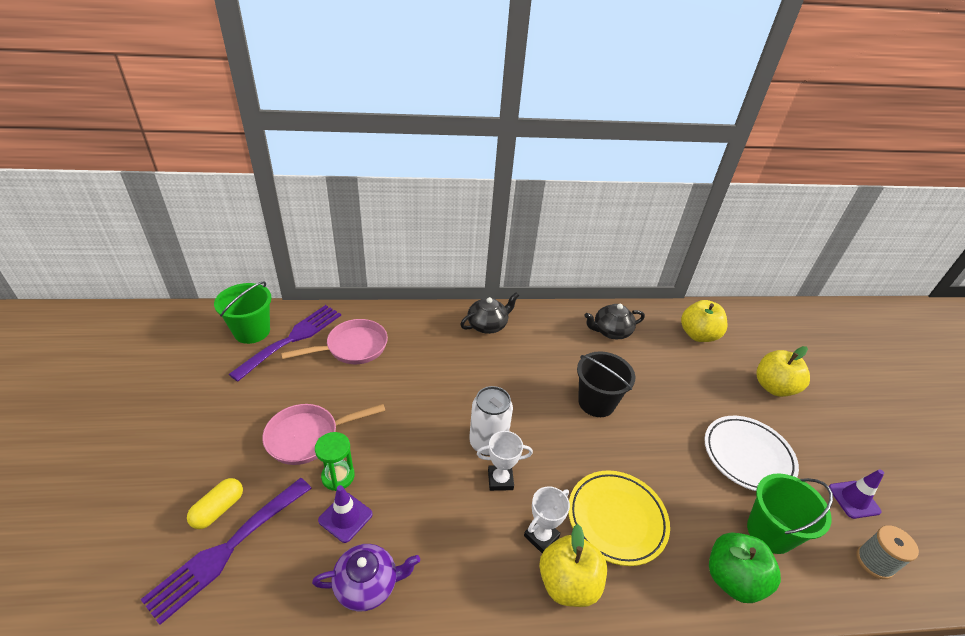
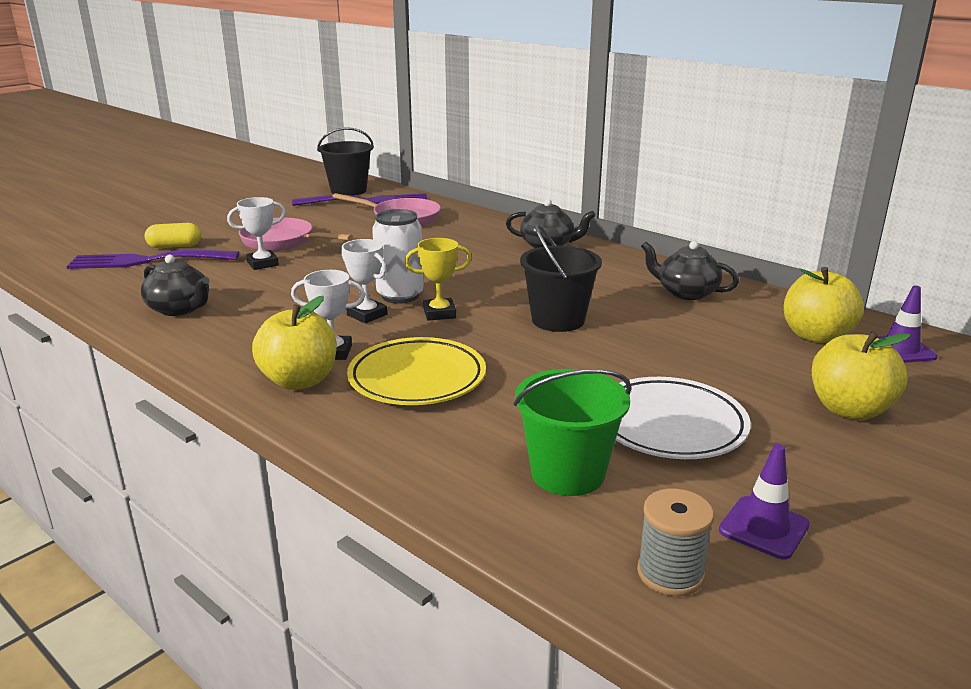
camera: 50 degrees right, 15 degrees down
green bucket [214,281,272,344] -> black bucket [317,127,374,196]
purple teapot [312,544,420,612] -> black teapot [141,255,210,316]
green hourglass [315,432,355,491] -> white trophy [227,197,286,270]
purple traffic cone [318,485,373,543] -> purple traffic cone moved to [877,285,937,363]
green apple [709,533,781,603] -> none
none -> yellow trophy [405,238,472,321]

